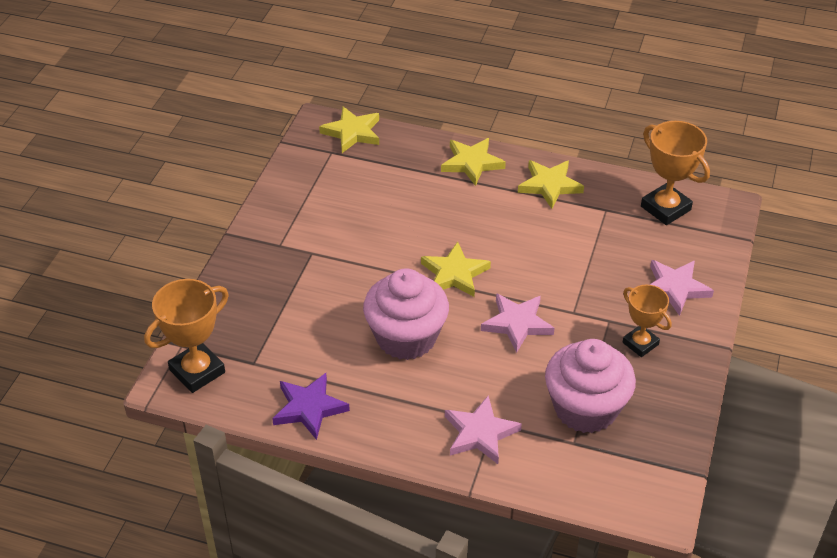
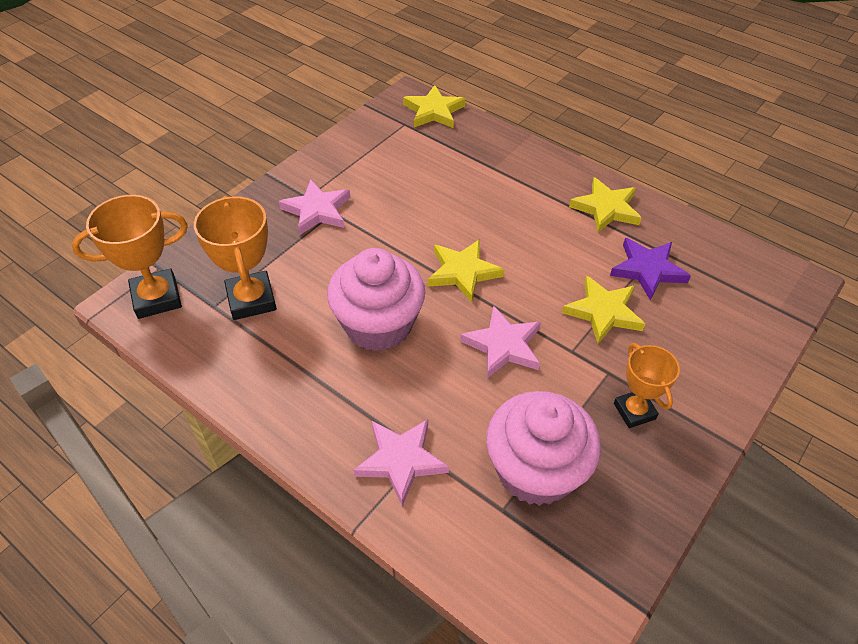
camera: 20 degrees right, 5 degrees up
purple star [272,373,350,440] -> purple star moved to [610,238,691,300]
yellow star [441,138,506,186] -> yellow star moved to [562,275,645,344]
orange trophy [641,121,710,225] -> orange trophy moved to [194,196,277,320]
pink star [650,260,714,316] -> pink star moved to [279,179,350,235]

